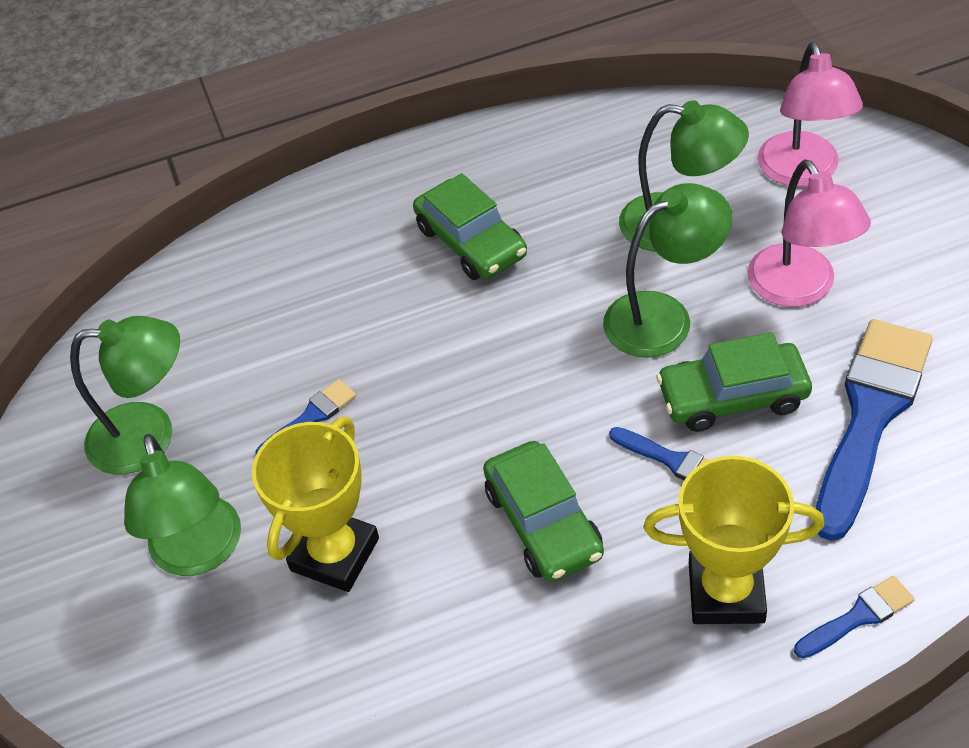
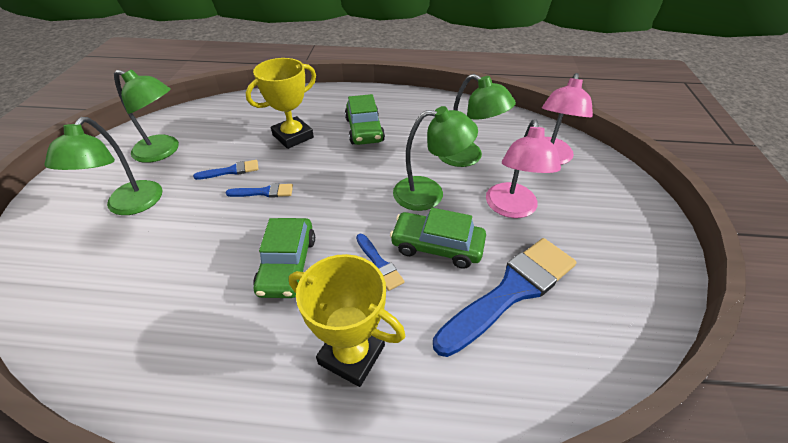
camera: 20 degrees right, 5 degrees down
yellow trophy [252,417,379,592] -> yellow trophy moved to [246,58,316,149]
blue brush [794,576,915,658] -> blue brush moved to [226,183,293,198]

